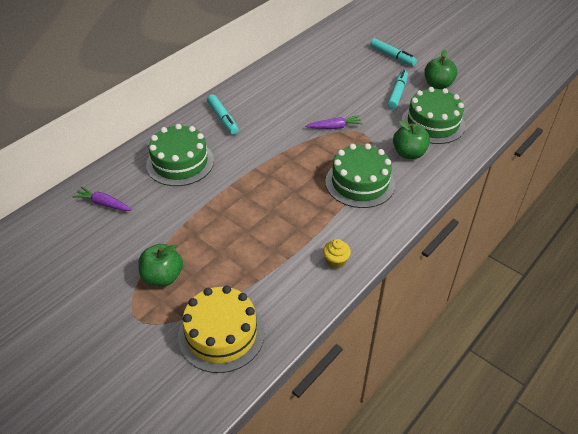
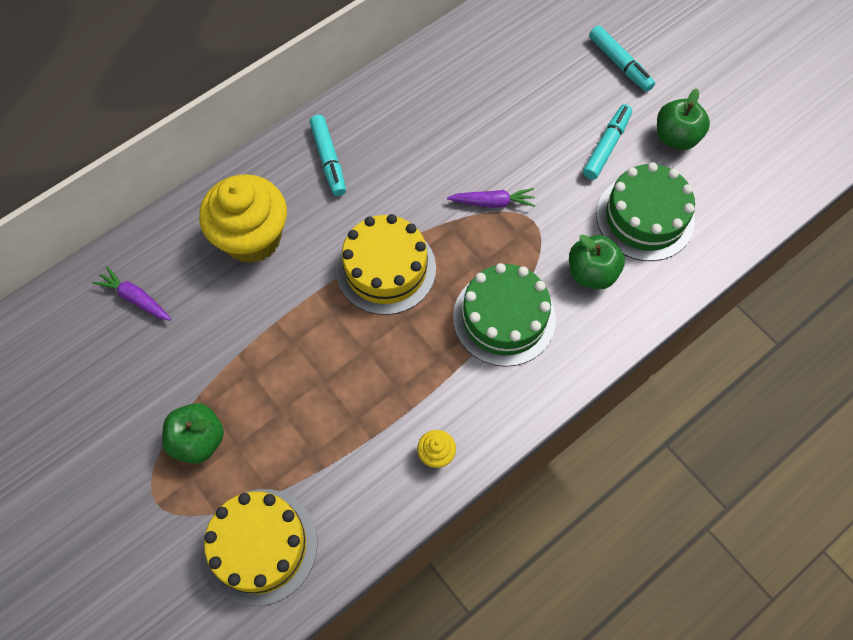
camera: 10 degrees right, 20 degrees up
green cake [146,124,214,186] -> yellow cupcake [199,174,287,263]
none -> yellow cake [336,214,436,315]

